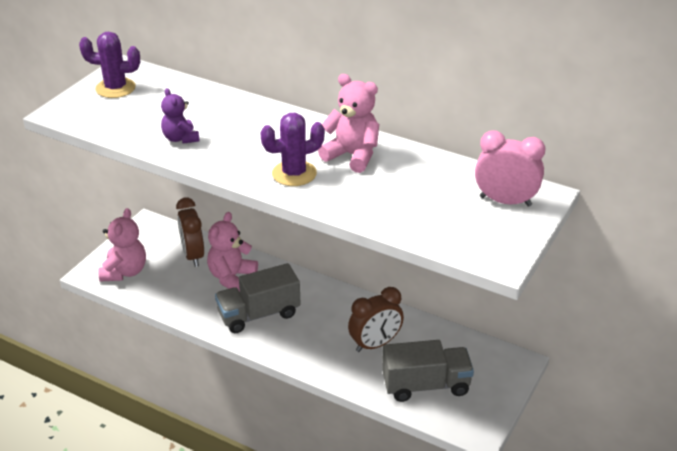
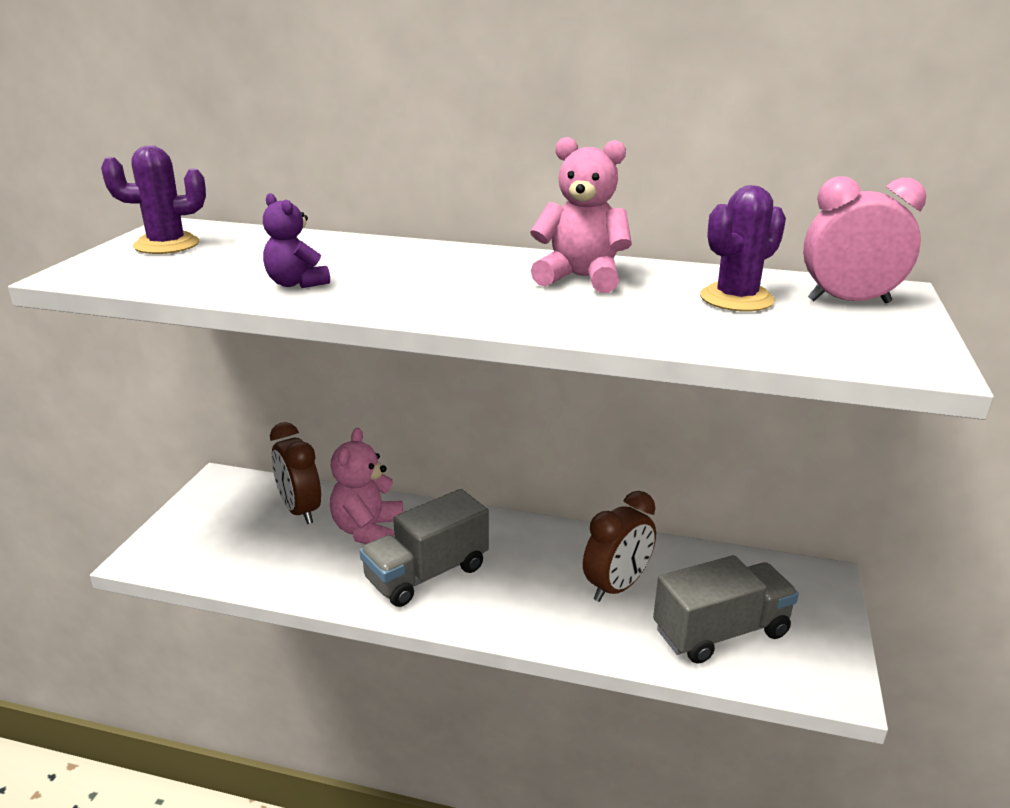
camera: 15 degrees left, 10 degrees down
pink teddy bear [98,208,146,282] -> none
purple cactus [260,113,325,186] -> purple cactus moved to [700,185,786,311]

